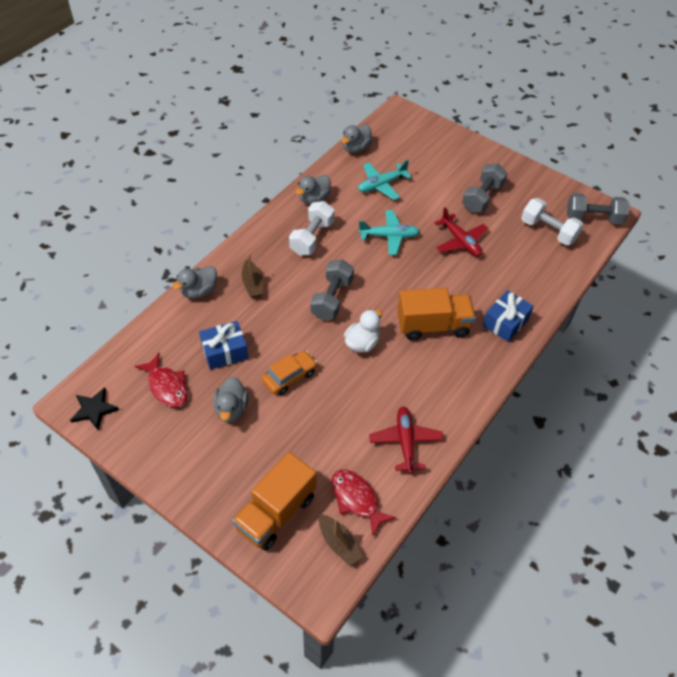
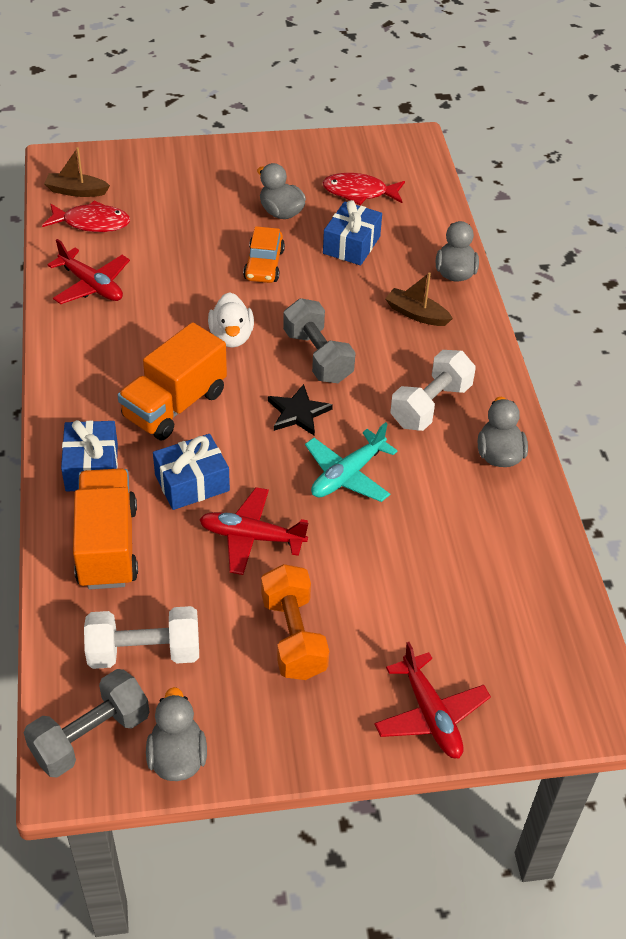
camera: 135 degrees right, 5 degrees down
black star [70,387,119,430] -> black star moved to [268,384,333,436]
orange truck [232,452,316,551] -> orange truck moved to [73,468,138,589]
white dumbbell [289,201,335,256] -> white dumbbell turned 60 degrees clockwise [390,350,476,431]
grey duck [341,124,372,153] -> grey duck moved to [146,687,207,781]
turquoise plane [358,160,412,200] -> none
grey dumbbell [462,164,508,212] -> orange dumbbell [261,564,329,680]
none -> blue gift [153,434,230,510]
none -> red plane [374,642,491,759]

